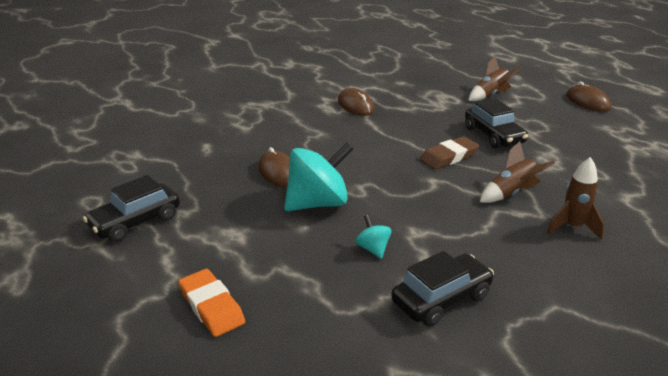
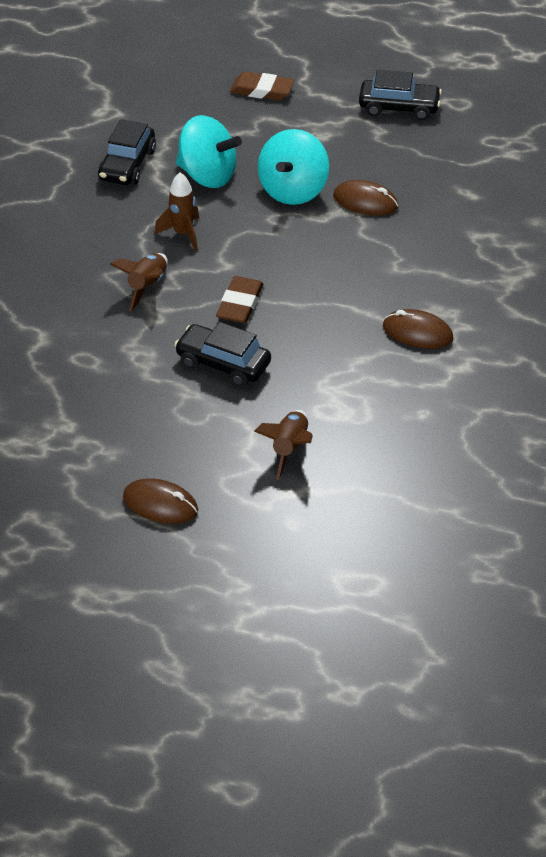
camera: 140 degrees right, 15 degrees up
black car [83,175,180,242] -> black car turned 90 degrees clockwise [359,70,442,120]
orange eraser [178,269,245,337] -> brown eraser [230,72,295,101]
turquoise spinning top [355,215,391,259] -> turquoise spinning top [176,115,242,188], size x2.18
brown rocket [547,157,604,240] -> brown rocket moved to [154,172,199,251]

